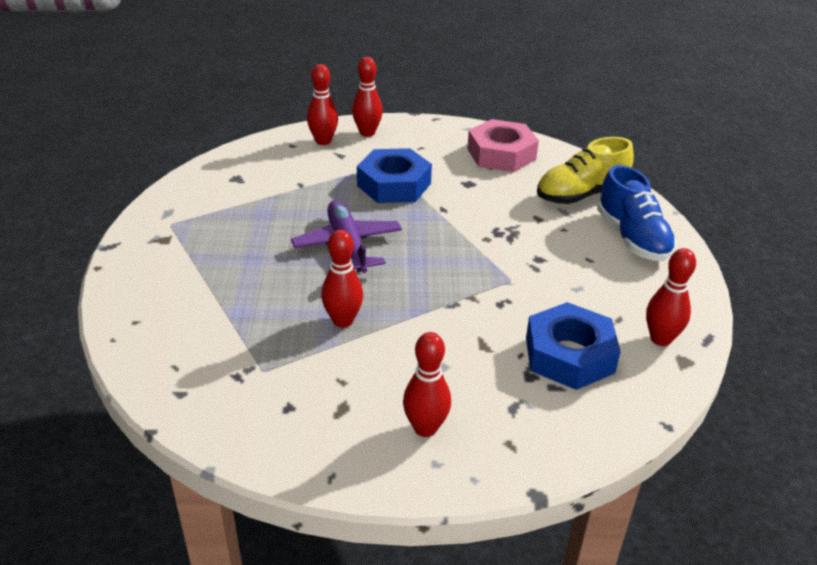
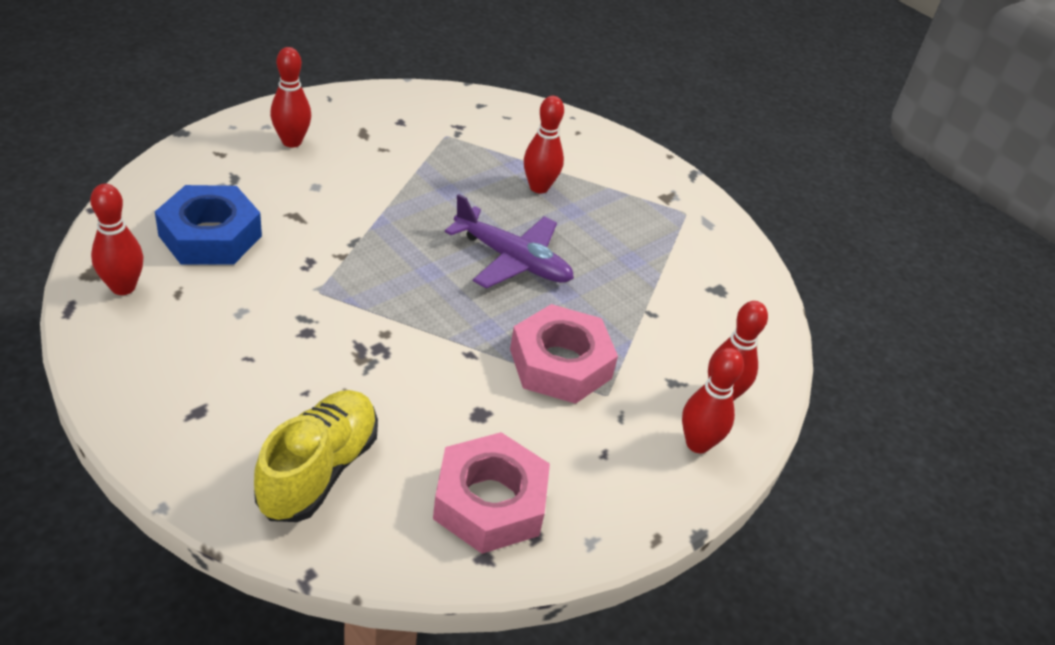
camera: 135 degrees right, 5 degrees up
red bowling pin [321,230,363,328] -> red bowling pin moved to [524,96,564,193]
blue nut [357,148,432,203] -> pink nut [510,304,618,404]
blue shoe [597,165,676,261] -> none

